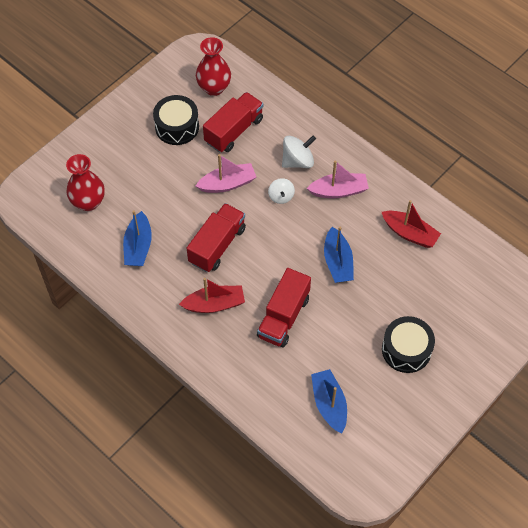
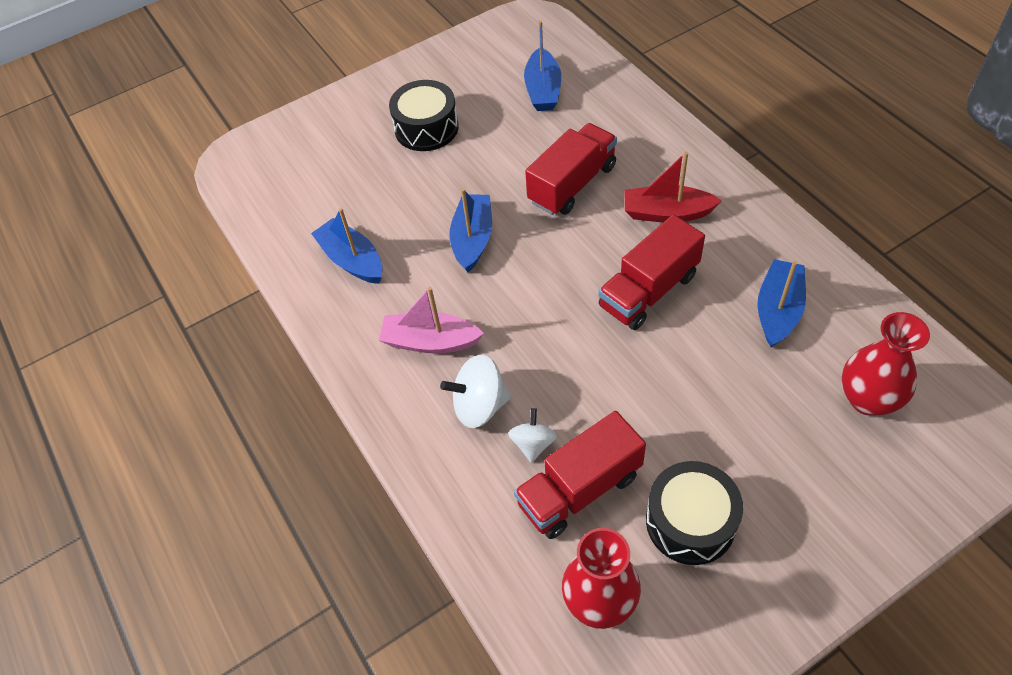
camera: 160 degrees left, 5 degrees down
pink boat [196,154,256,193] -> none
white spinning top [268,178,295,204] -> white spinning top moved to [508,408,557,463]
red boat [382,200,441,248] -> blue boat [311,208,383,284]

